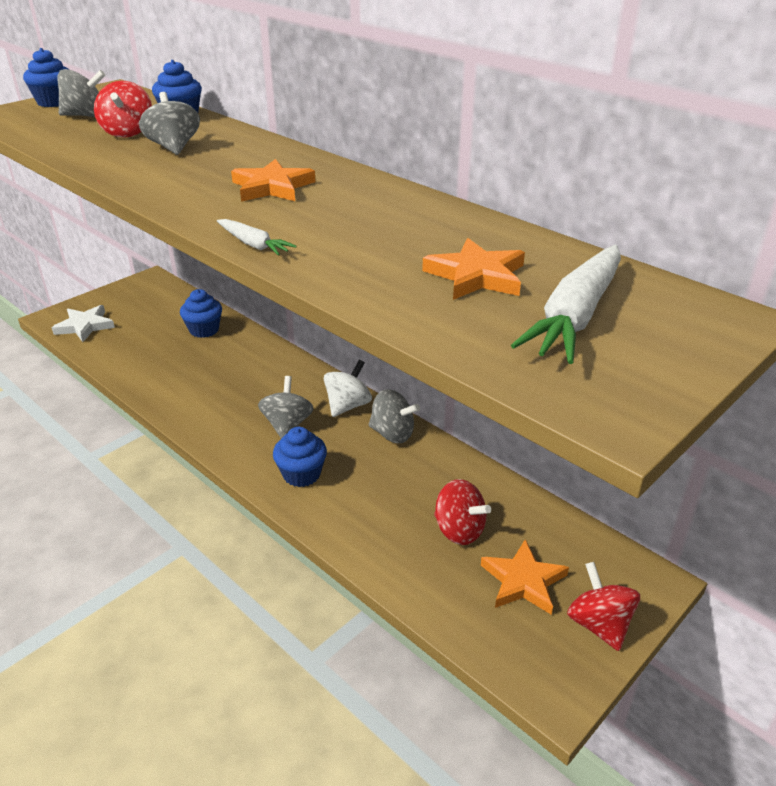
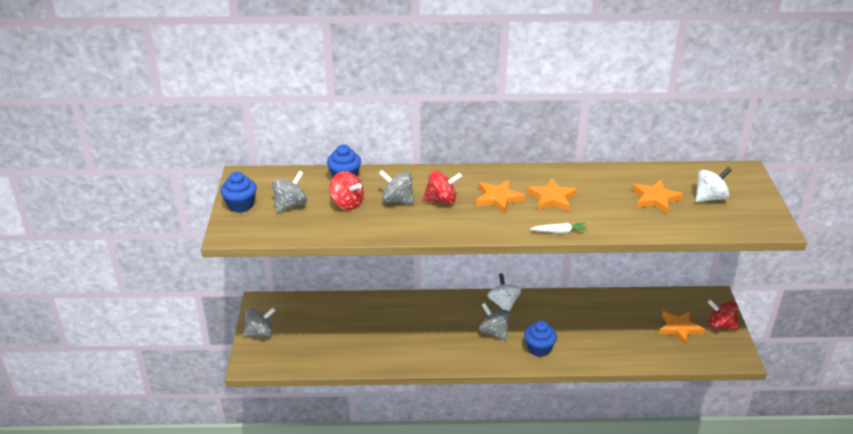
camera: 45 degrees left, 0 degrees up
white star [52,305,115,342] -> none
blue cupcake [180,289,222,338] -> none
grey spinning top [368,389,420,443] -> grey spinning top moved to [243,308,276,337]
red spinning top [434,479,491,545] -> red spinning top moved to [423,170,462,204]
white carrot [511,245,621,364] -> white spinning top [696,167,732,202]
none -> orange star [527,178,577,211]

